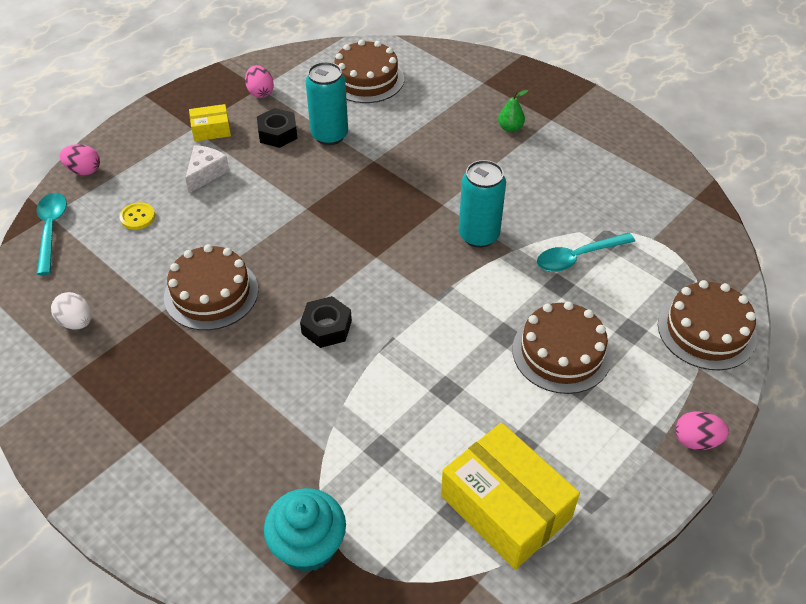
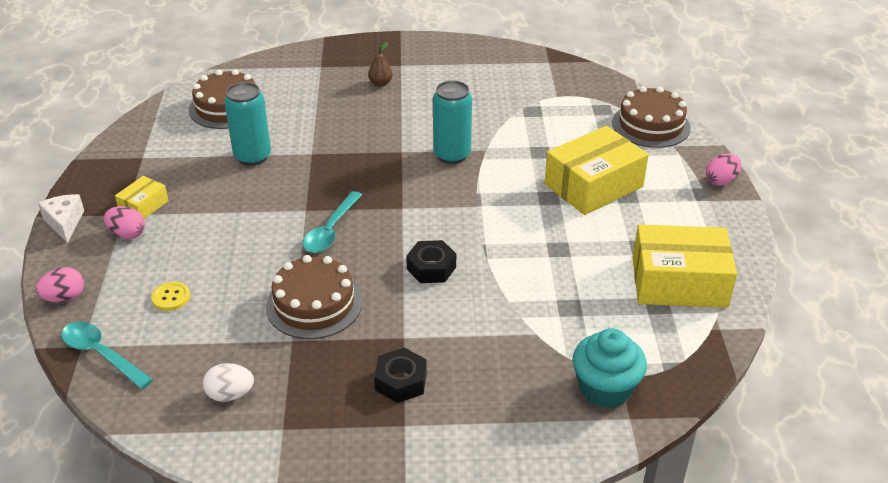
camera: 45 degrees left, 10 degrees down
white cheese [185,145,229,193] -> white cheese moved to [38,194,84,243]
pink egg [245,65,274,98] -> pink egg moved to [104,206,145,239]
black nut [257,108,298,148] -> black nut moved to [374,348,427,403]
green pear [498,90,529,132] -> brown pear [368,42,393,87]
brown cake [512,301,612,394] -> yellow box [544,126,649,215]
turquoise spoon [537,233,635,272] -> turquoise spoon moved to [303,191,362,253]

